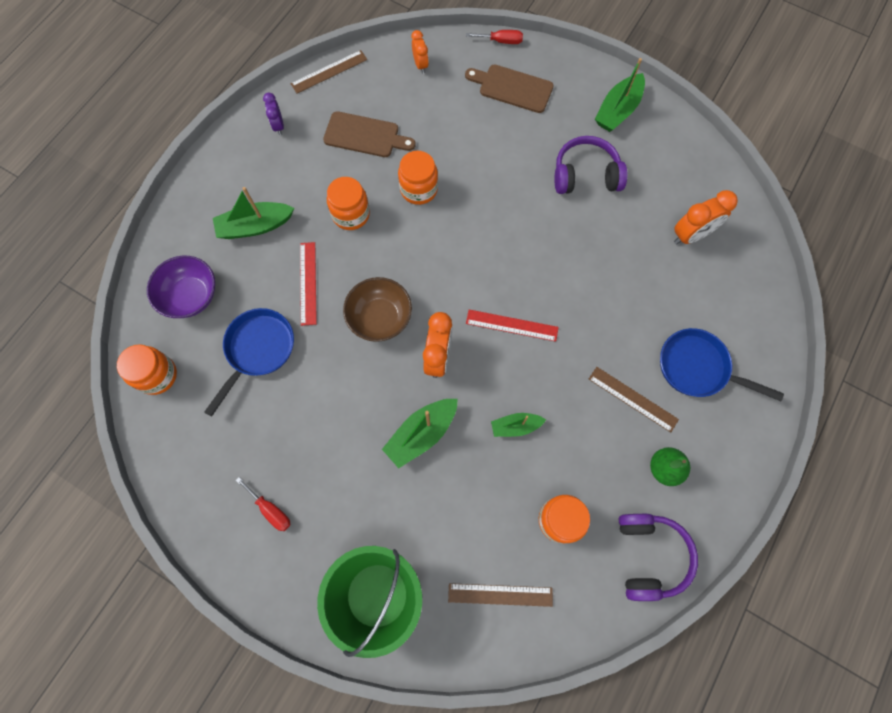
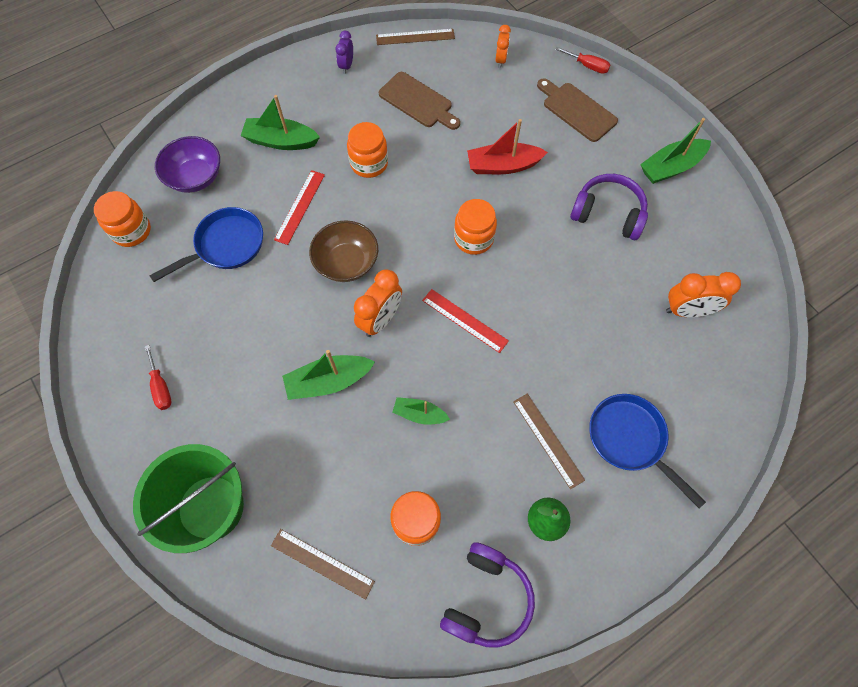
camera: 25 degrees right, 5 degrees down
orange jar [398,151,438,205] -> orange jar moved to [454,199,497,255]
none -> red boat [467,119,548,174]

